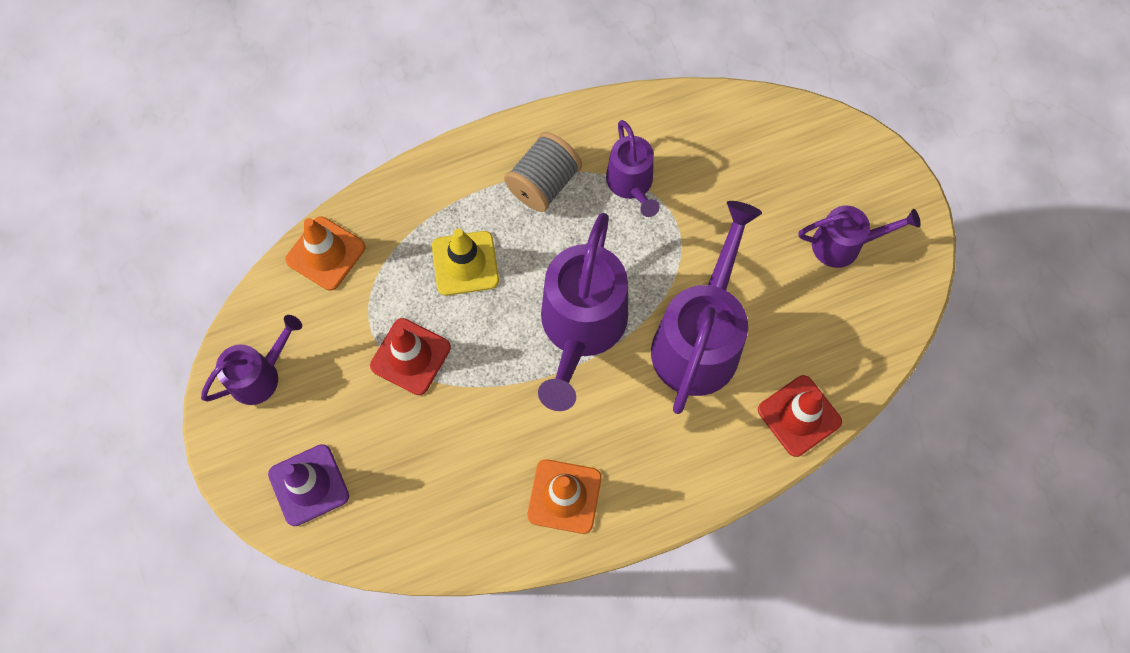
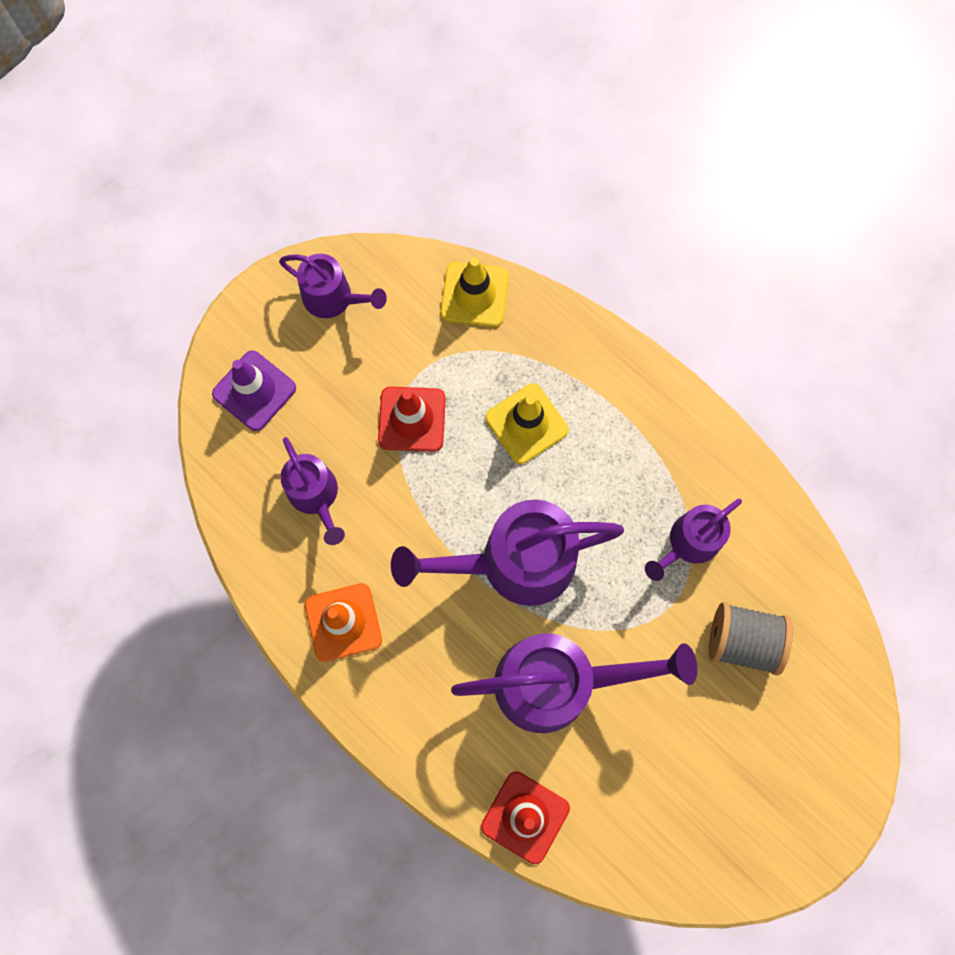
camera: 65 degrees right, 5 degrees up
orange traffic cone [285,216,365,291] -> yellow traffic cone [440,257,509,327]
grey spool [504,132,582,212] -> grey spool moved to [709,602,793,675]
purple watering can [799,205,921,268] -> purple watering can moved to [280,437,345,545]

